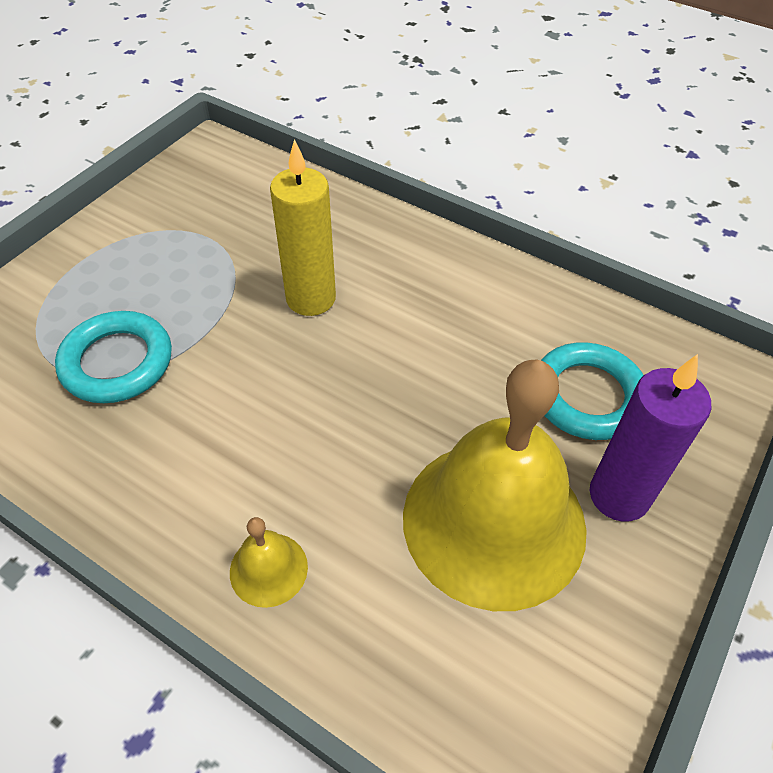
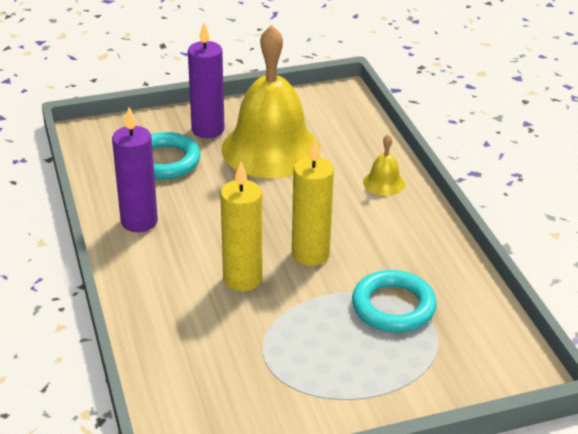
camera: 140 degrees left, 15 degrees down
none -> purple candle [112,107,158,232]
none -> yellow candle [292,138,334,266]

